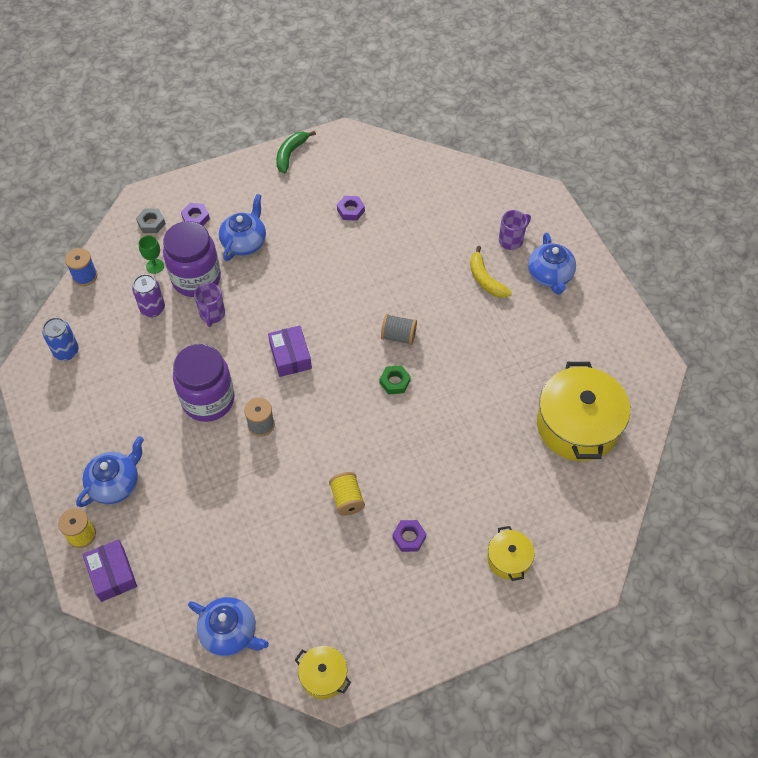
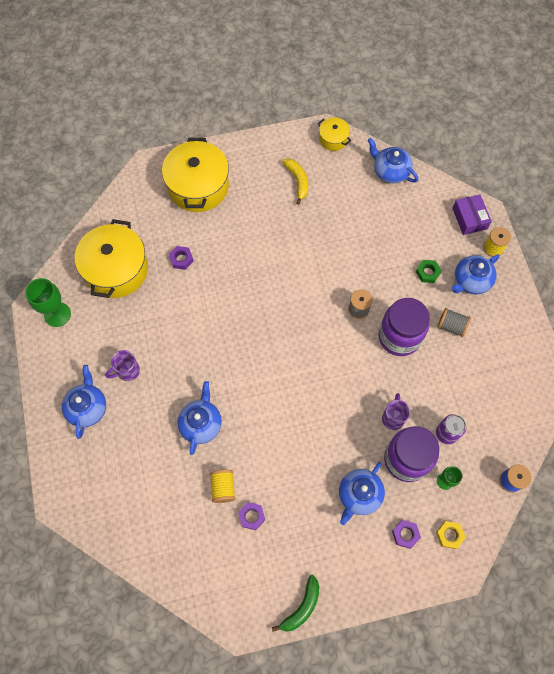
camera: 170 degrees left, 10 degrees up
blue can [42,317,79,360] -> none
grey nut [136,208,166,233] -> yellow nut [436,521,466,549]
purple box [268,325,312,377] -> none
yellow spool [329,472,365,516] -> yellow spool moved to [210,470,236,503]
green nut [380,365,411,394] -> green nut moved to [416,260,442,283]
grey spool [381,314,417,345] -> grey spool moved to [438,308,471,337]
purple nut [392,520,426,552] -> purple nut moved to [169,246,193,270]
yellow banana [470,246,512,298] -> yellow banana moved to [282,158,308,205]
yellow pot [487,526,535,581] -> yellow pot [162,138,229,212], size x2.06
purple mug [499,210,531,250] -> purple mug moved to [105,350,140,381]
none -> green goblet [25,278,71,327]
none -> blue teapot [177,381,222,455]

